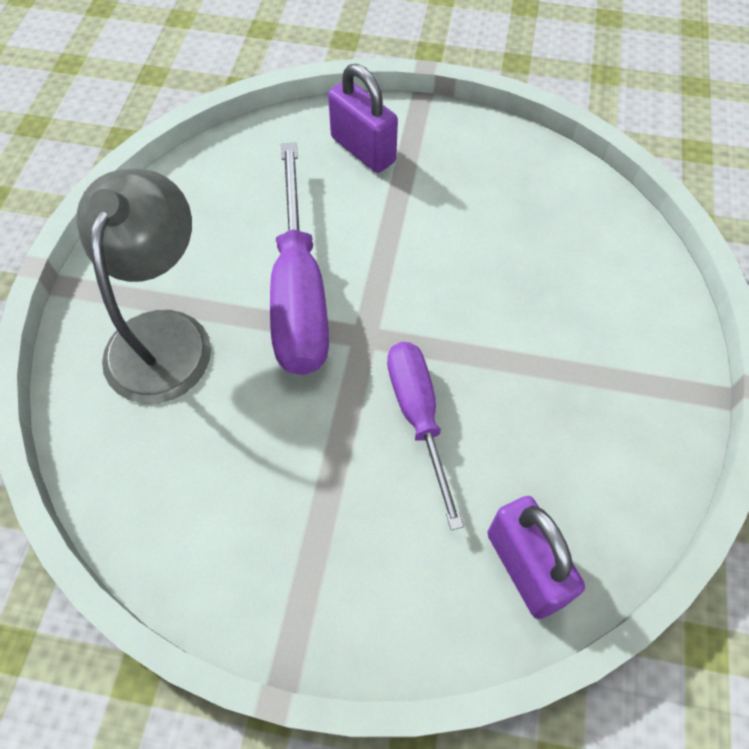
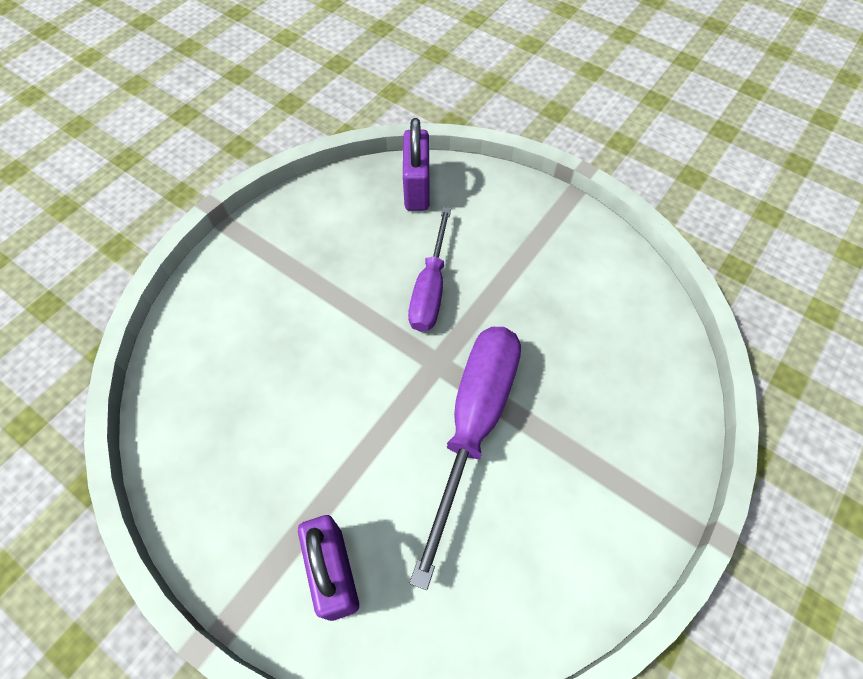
camera: 155 degrees left, 0 degrees up
grey lamp [77,169,211,403] -> none

